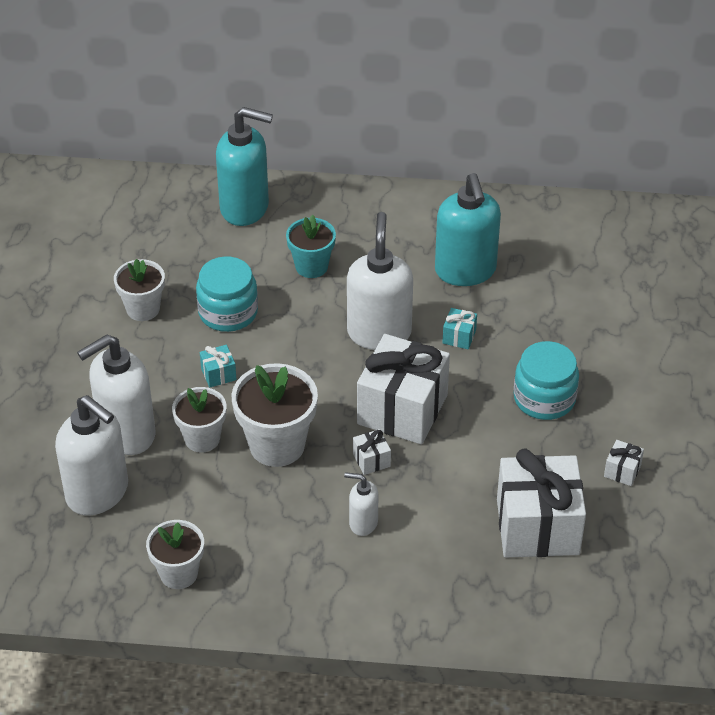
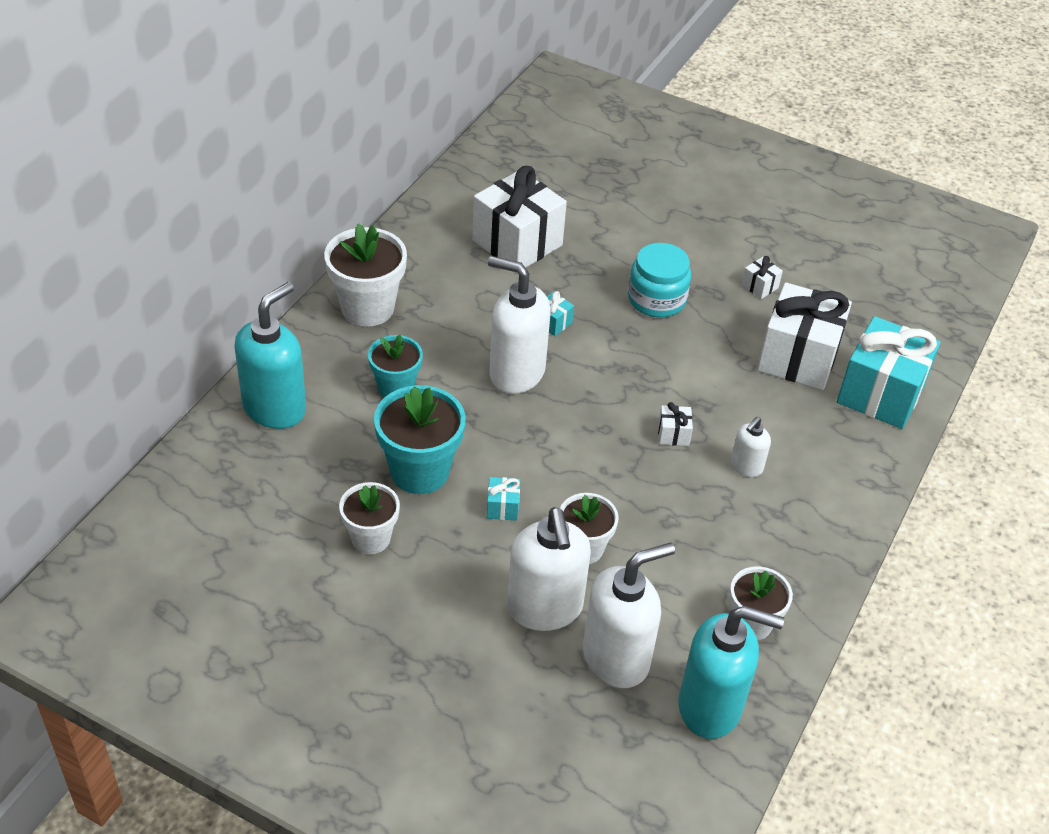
camera: 70 degrees left, 0 degrees up
turquoise jar [196,257,258,332] -> turquoise flower pot [374,385,466,494]
white flower pot [231,363,318,467] -> white flower pot moved to [324,223,407,327]
white gift [357,334,450,444] -> white gift moved to [472,166,567,273]
turquoise soap dispenser [435,173,501,286] -> turquoise soap dispenser moved to [678,606,784,739]
none -> turquoise gift [837,316,941,429]

